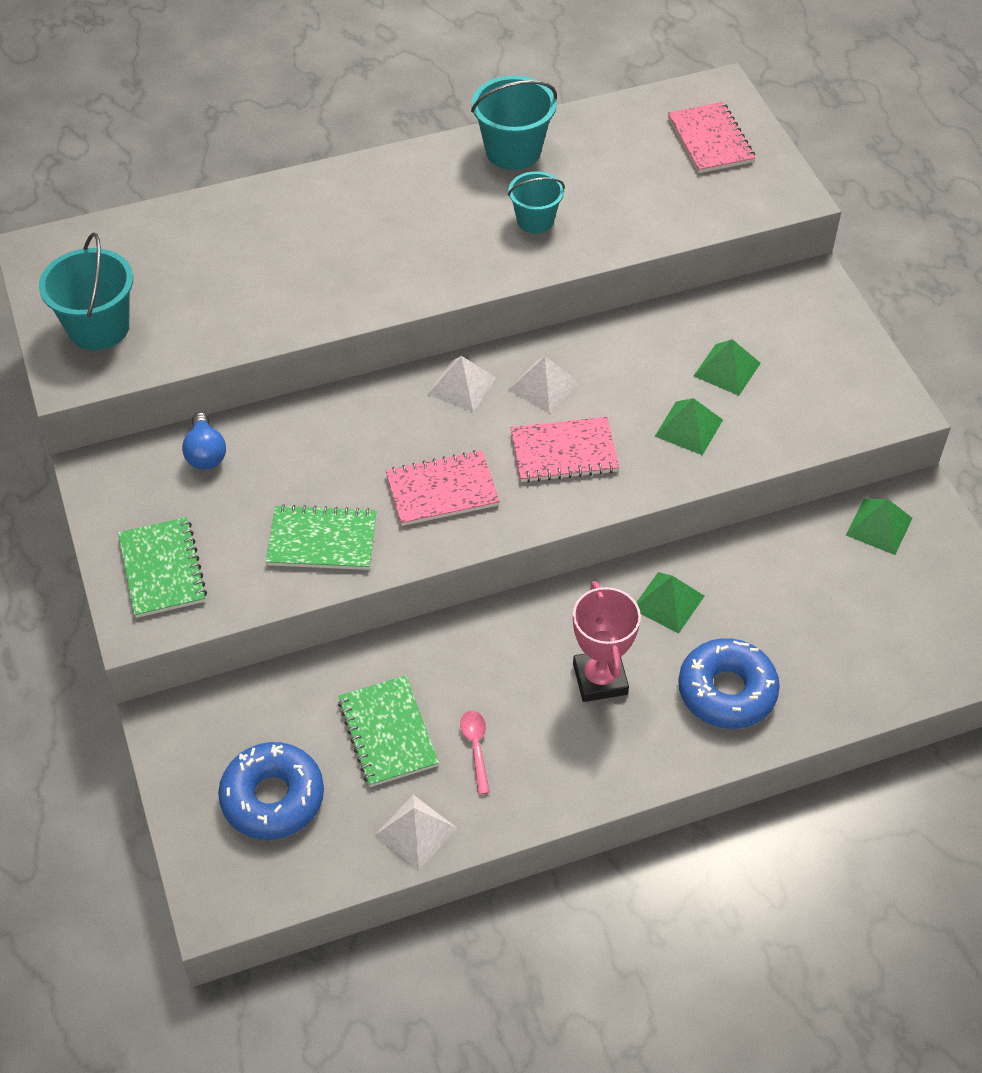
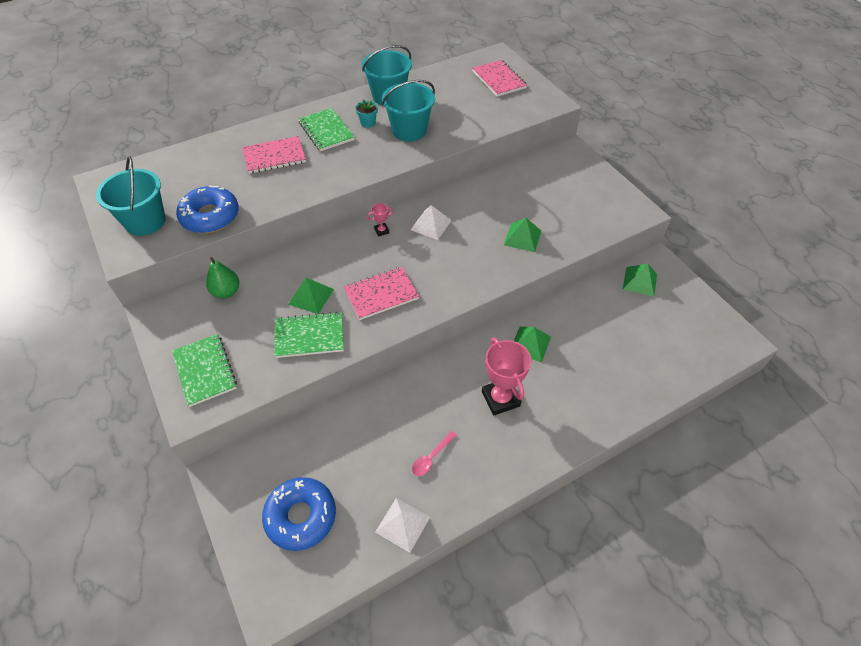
camera: 10 degrees left, 0 degrees up
blue light bulb [182,412,226,470] -> green pear [206,257,239,298]
green notebook [338,675,439,787] -> green notebook moved to [298,108,354,151]
white pyramid [428,356,496,412] -> pink trophy [367,203,394,236]
pink spoon [460,711,490,795] -> pink spoon turned 120 degrees counterclockwise [412,431,457,476]
turquoise bucket [508,171,565,234] -> turquoise bucket [382,80,435,142], size x1.56
pink notebook [511,417,619,483] -> pink notebook moved to [242,136,306,174]
blue donut [678,638,780,729] -> blue donut moved to [176,185,239,233]
green pyramid [694,339,761,396] -> green pyramid moved to [288,278,334,314]
none -> turquoise flower pot [355,99,378,128]

